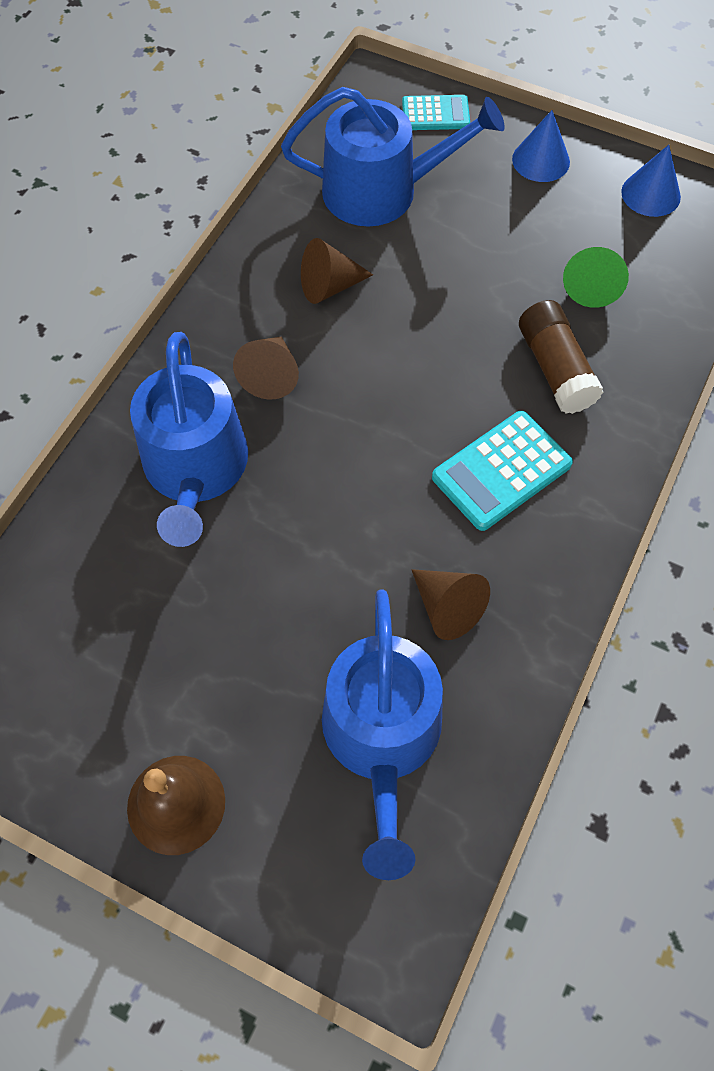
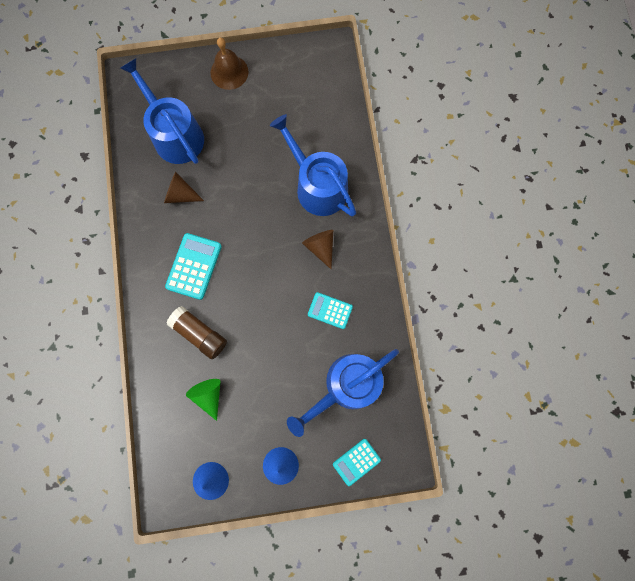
camera: 145 degrees right, 15 degrees up
brown cone [301,238,373,304] -> turquoise calculator [308,292,353,329]

